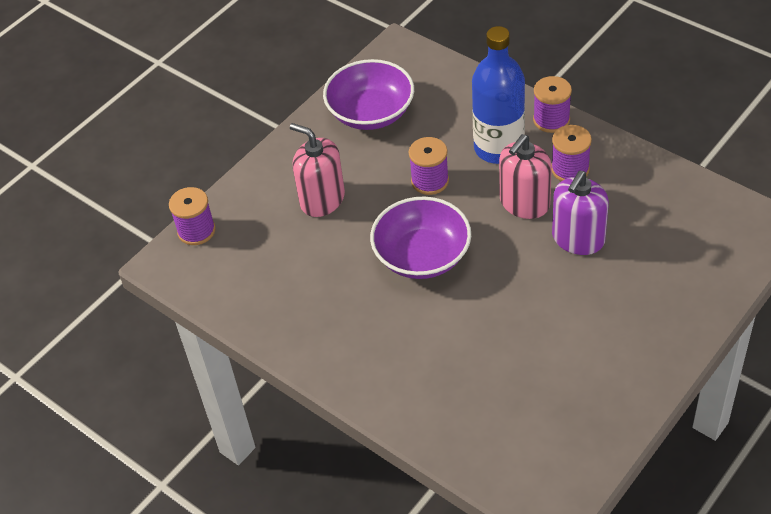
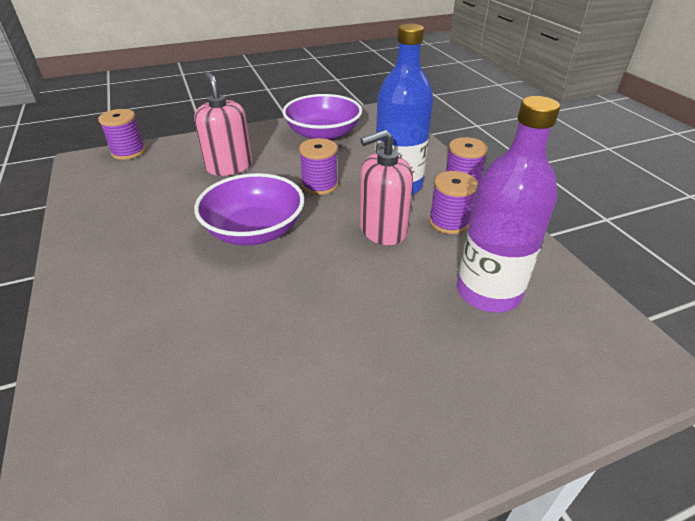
camera: 25 degrees right, 10 degrees down
purple soap dispenser [552,171,609,255] -> none
none -> purple bottle [457,96,560,313]

